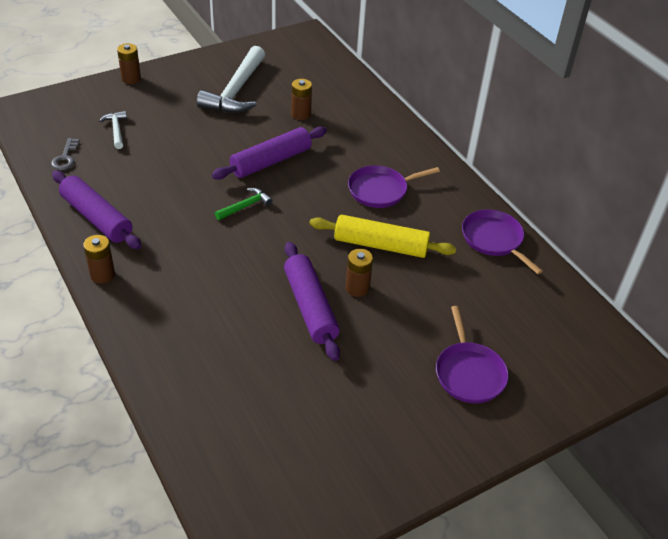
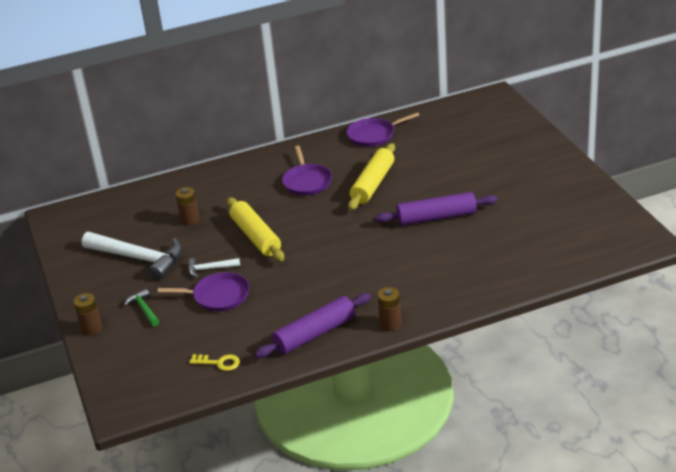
camera: 75 degrees left, 10 degrees down
grey key [51,138,80,170] -> yellow key [189,354,240,371]
white hammer [99,111,127,149] -> white hammer moved to [188,258,240,277]
purple rolling pin [212,127,327,179] -> yellow rolling pin [227,197,284,261]
green hammer [215,188,273,220] -> green hammer moved to [124,289,159,326]
brown battery [346,249,373,297] -> none
purple pan [436,306,509,403] -> purple pan moved to [158,272,249,311]

